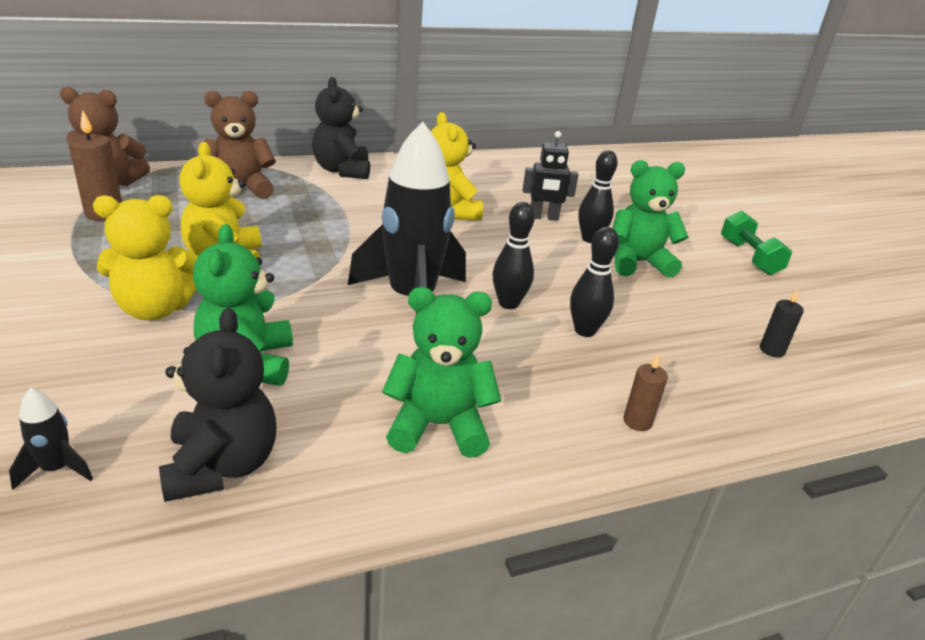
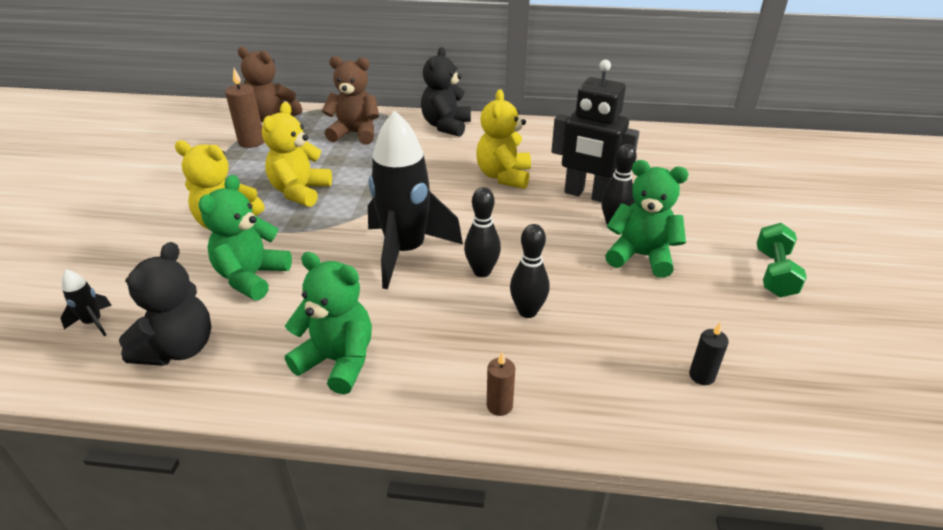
camera: 30 degrees right, 5 degrees up
black robot [522,131,579,221] -> black robot [551,59,639,202], size x1.65

